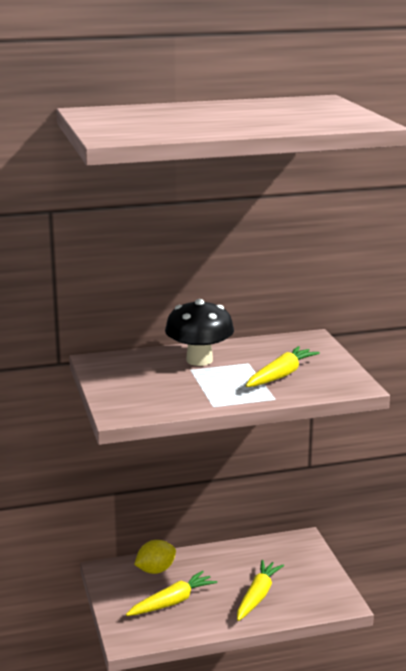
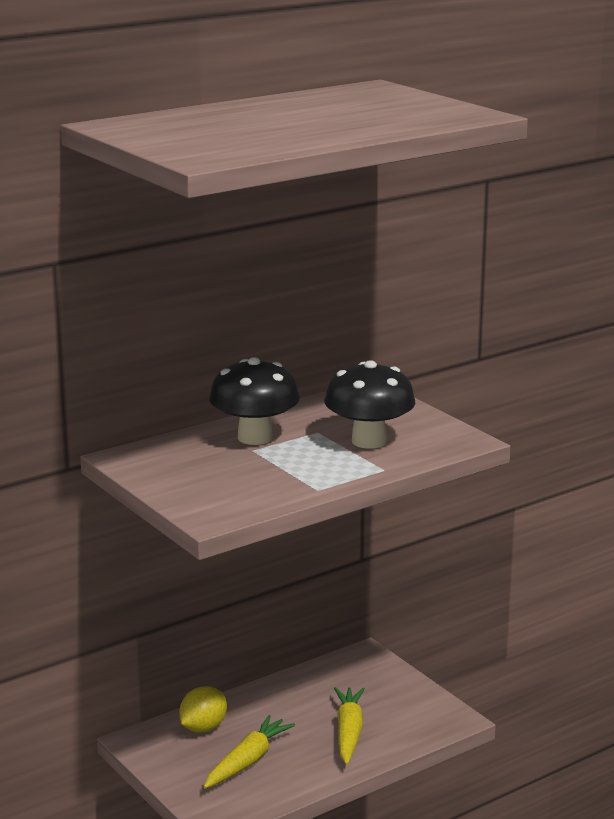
camera: 20 degrees left, 0 degrees up
yellow carrot [246,346,320,387] -> black mushroom [325,360,416,449]

